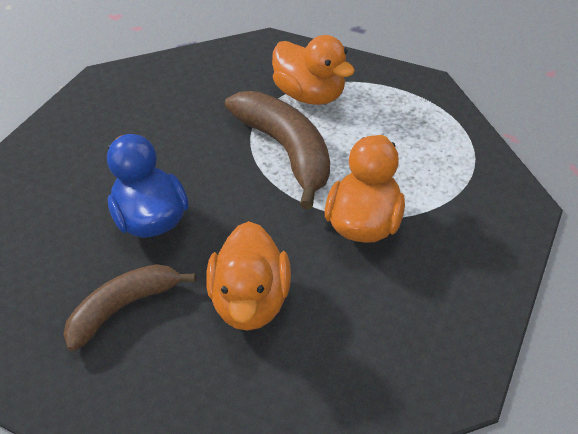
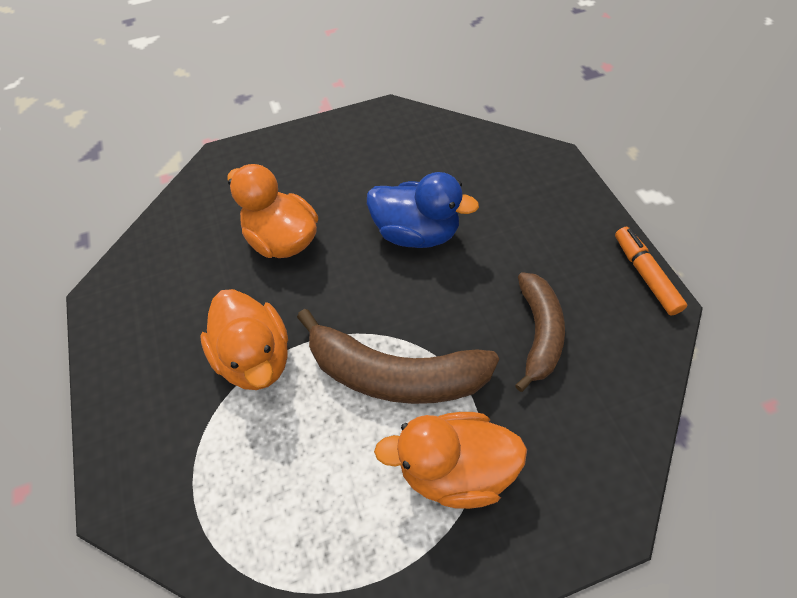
camera: 135 degrees right, 10 degrees up
brown banana [64,264,196,351] -> brown banana moved to [515,272,565,392]
none -> orange marker [615,227,687,316]

